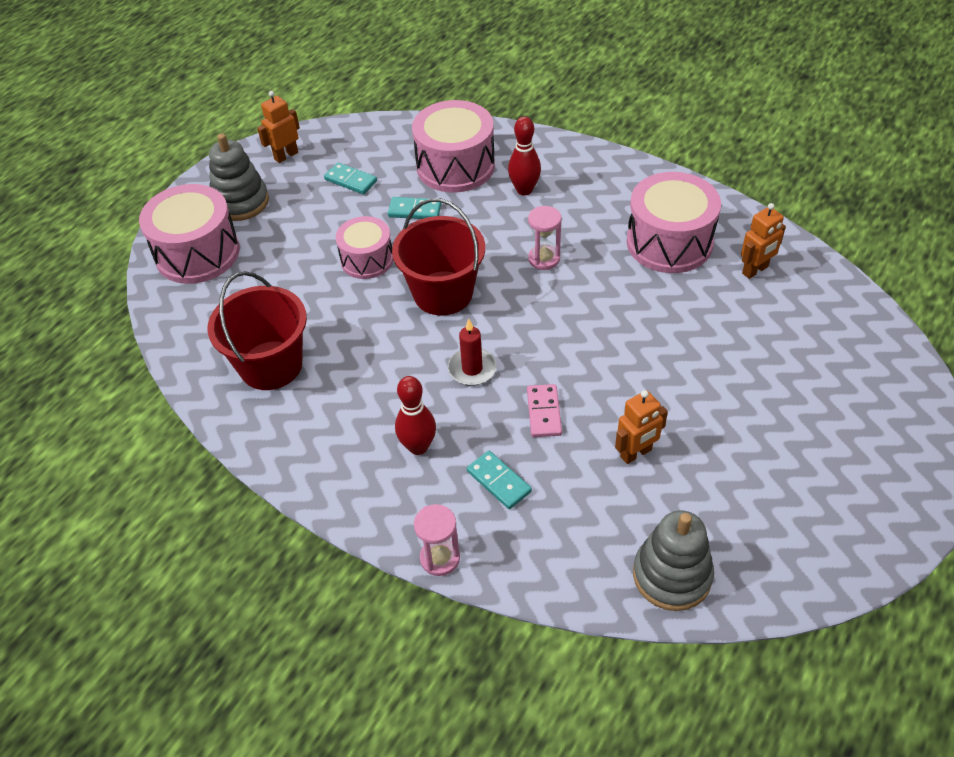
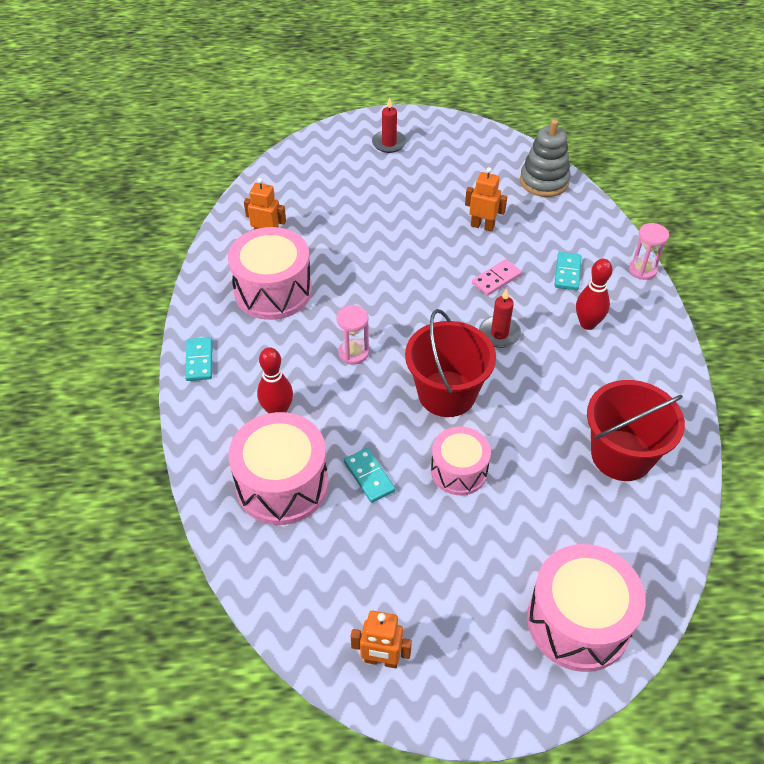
camera: 130 degrees left, 0 degrees up
grey stacking toy [209,133,269,221] -> none
turquoise domino [324,162,377,194] -> turquoise domino moved to [185,337,213,381]
none -> red candle [372,97,407,153]

